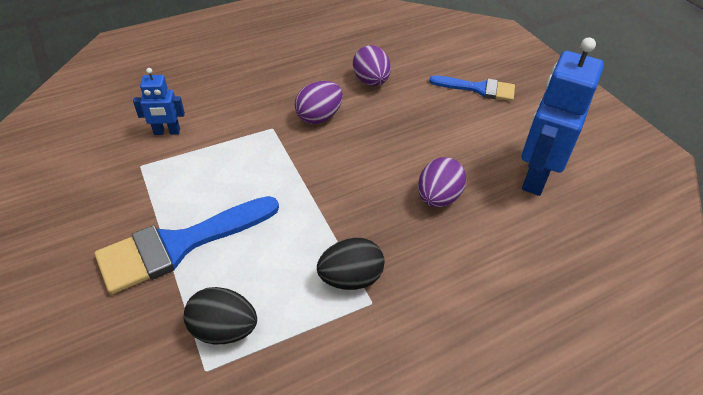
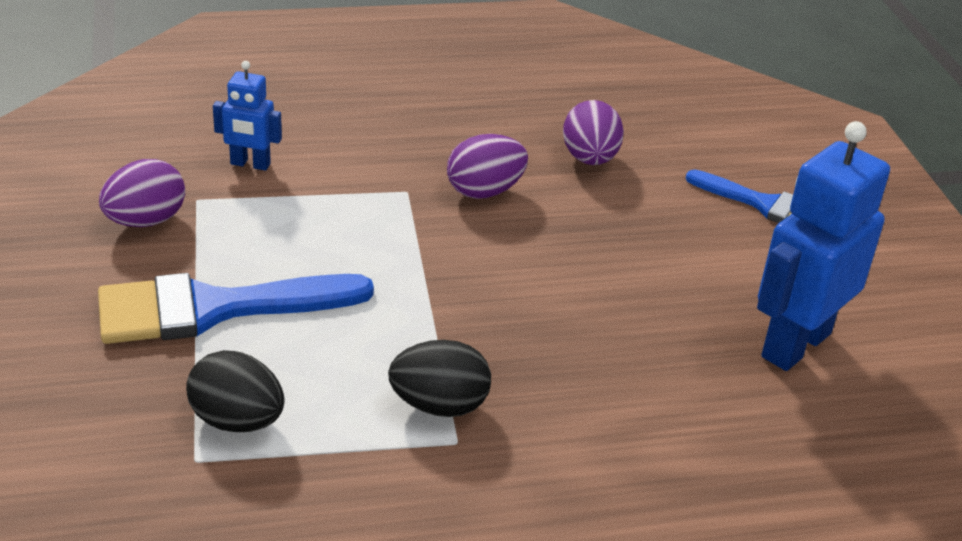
camera: 15 degrees right, 10 degrees down
purple egg [418,157,466,207] -> purple egg moved to [99,159,185,227]

